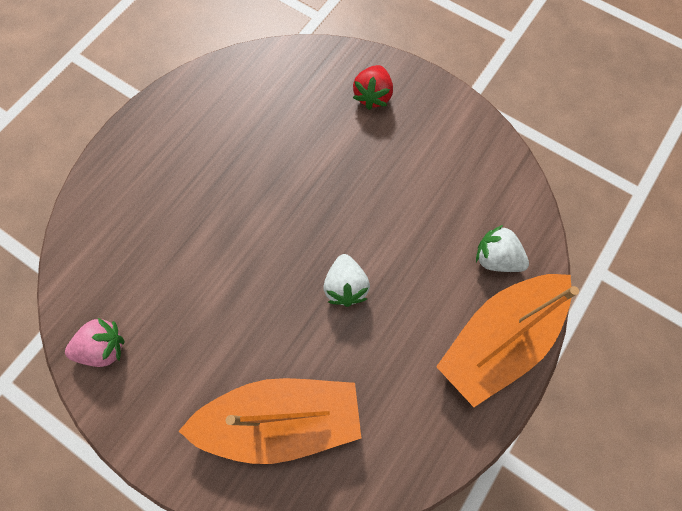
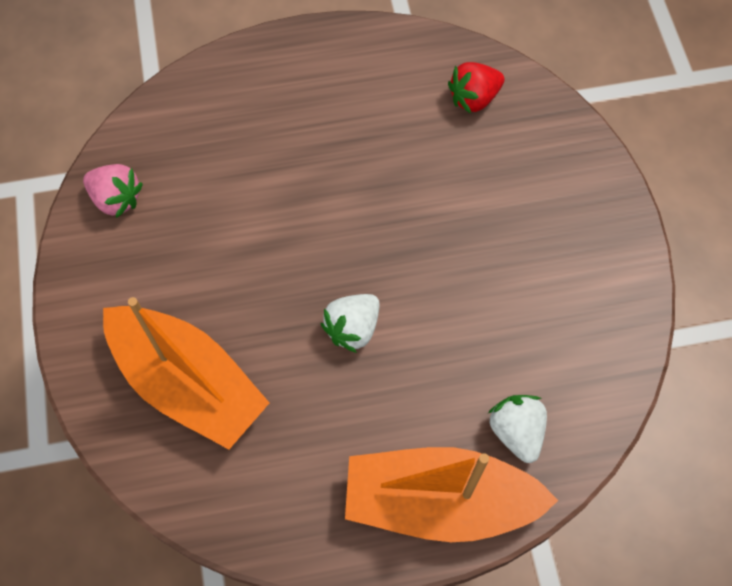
camera: 45 degrees right, 5 degrees down
red strawberry [353,65,393,110] -> red strawberry moved to [448,62,504,114]

